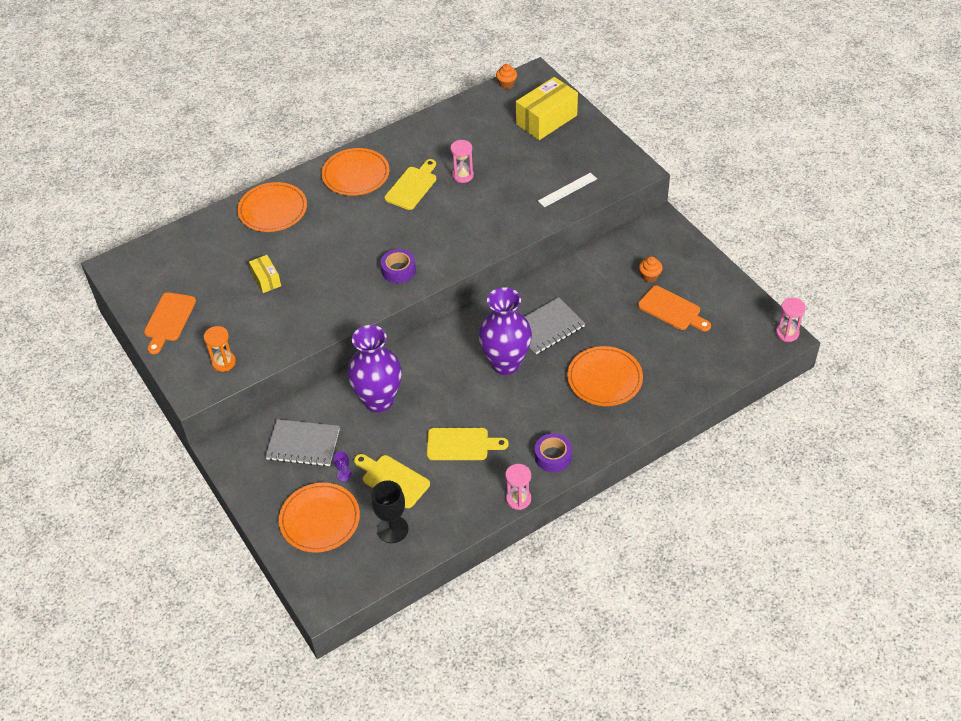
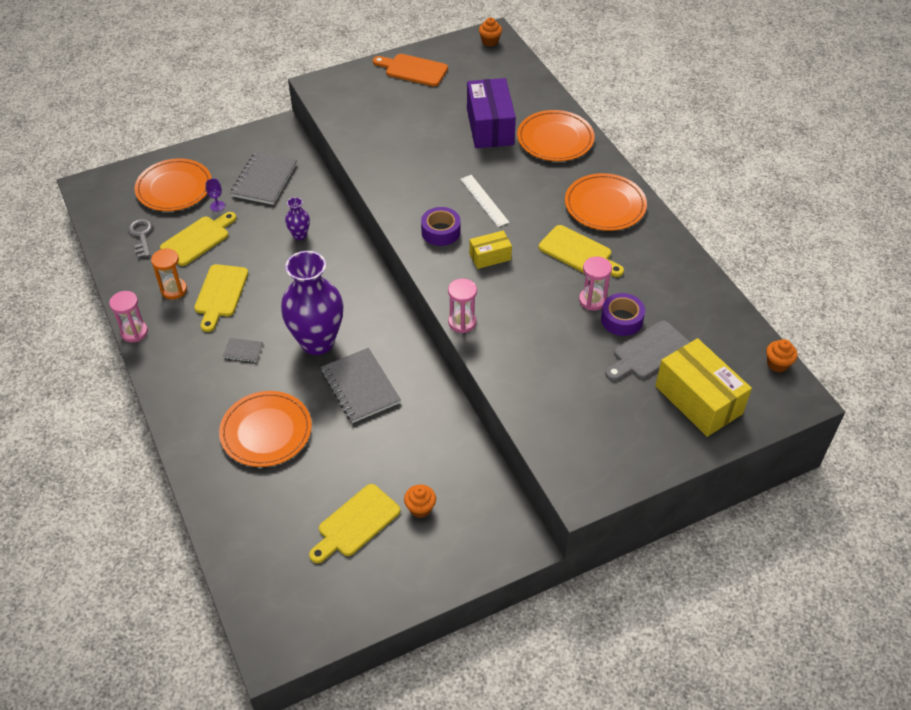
camera: 95 degrees right, 0 degrees up
orange hourglass [204,326,236,372] -> orange hourglass moved to [151,248,187,299]
yellow box [249,255,281,293] -> yellow box moved to [469,230,512,269]
purple vase [347,325,402,413] -> purple vase [285,197,310,240], size x0.44
black goblet [371,480,408,543] -> grey key [128,218,153,258]
purple tape [535,433,572,472] -> purple tape moved to [601,293,645,336]
white ruler [538,173,597,207] -> white ruler moved to [460,175,510,227]
orange cutting board [638,286,711,331] -> yellow cutting board [309,484,400,563]
pink hourglass [776,298,806,342] -> pink hourglass moved to [448,278,477,333]
none -> grey notebook [223,338,263,362]
none -> purple box [467,78,516,148]
none -> orange cupcake [479,17,502,47]
none -> grey cutting board [605,321,690,381]

